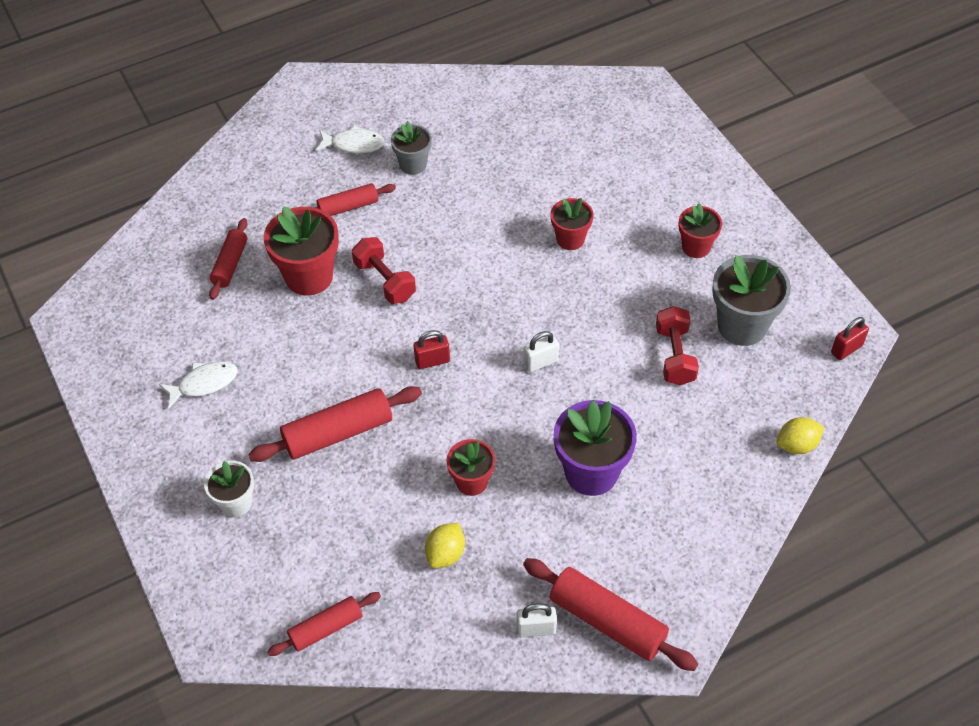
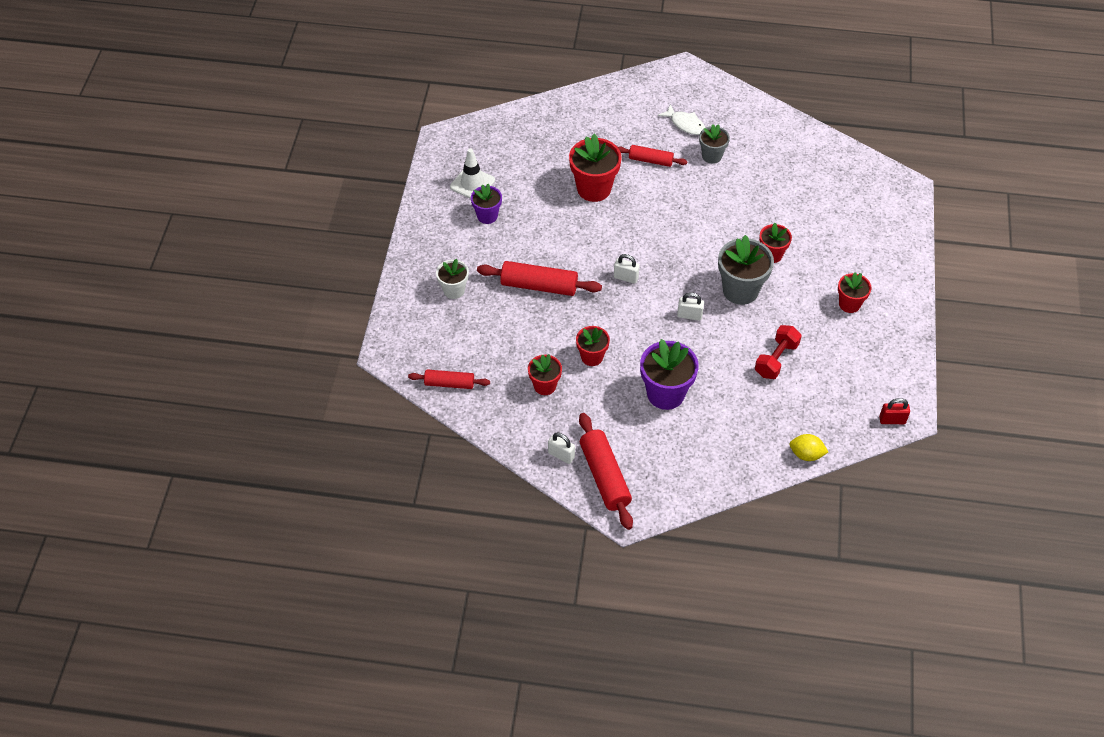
camera: 35 degrees right, 0 degrees up
white fish [159,361,238,408] -> purple flower pot [471,184,502,224]
red rolling pin [209,218,248,300] -> none
red dumbbell [352,237,416,304] -> none
red padlock [413,330,450,369] -> white padlock [614,254,640,284]
yellow lemon [425,523,465,568] -> red flower pot [528,354,562,395]
grey flower pot [712,255,791,346] -> grey flower pot moved to [718,235,774,305]
none -> white traffic cone [450,148,495,199]

